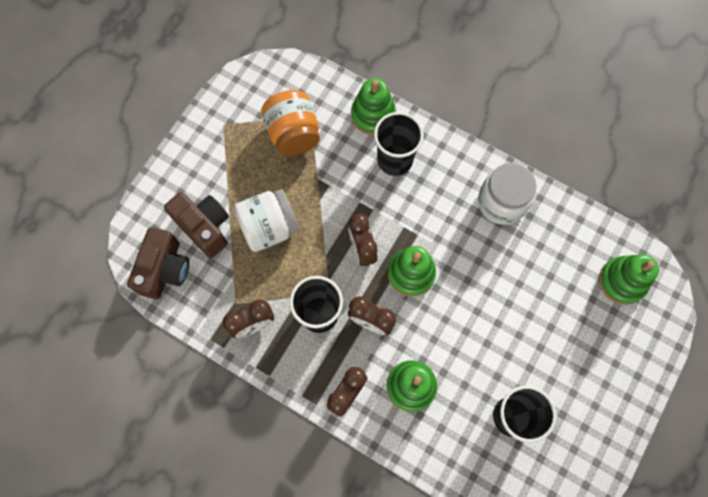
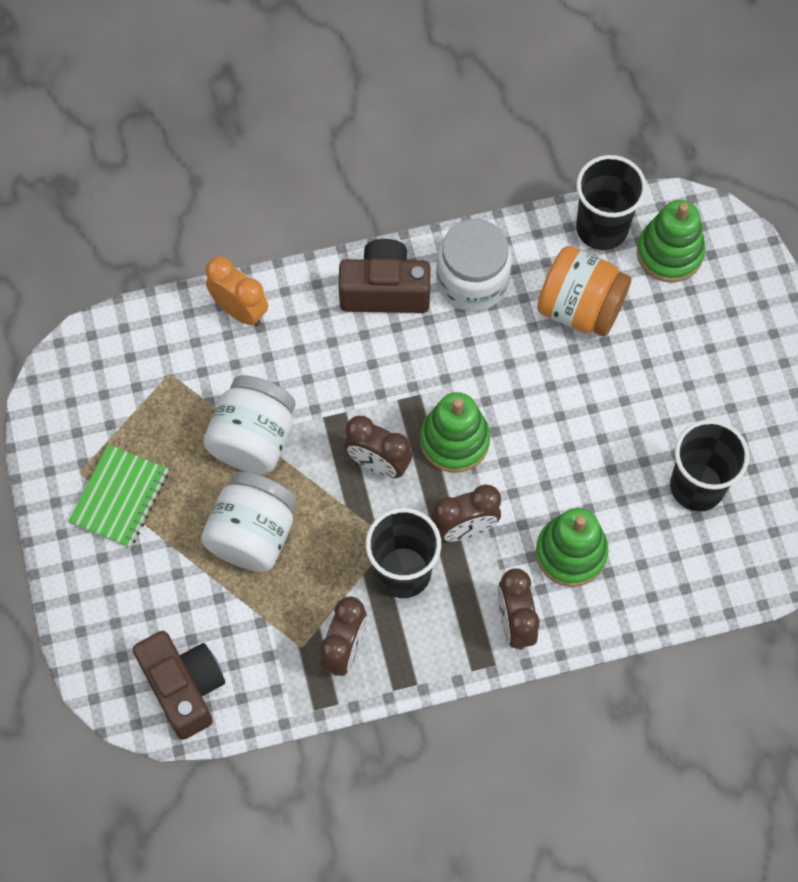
camera: 45 degrees left, 5 degrees down
brown camera [164,192,229,258] -> brown camera moved to [339,239,430,313]
orange jar [262,90,320,156] -> orange jar moved to [537,246,631,337]
green stacking toy [351,78,396,135] -> orange clock [205,256,268,326]
black cup [374,112,424,176] -> black cup moved to [576,155,647,250]
none -> green notebook [68,444,169,548]
none -> white jar [203,375,296,474]

